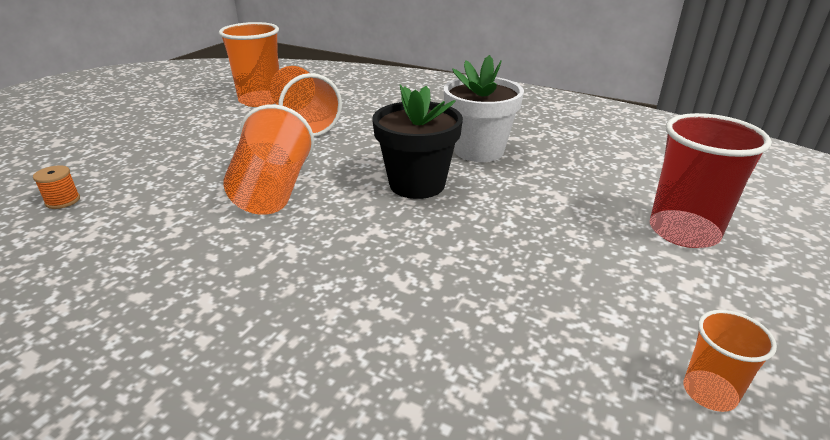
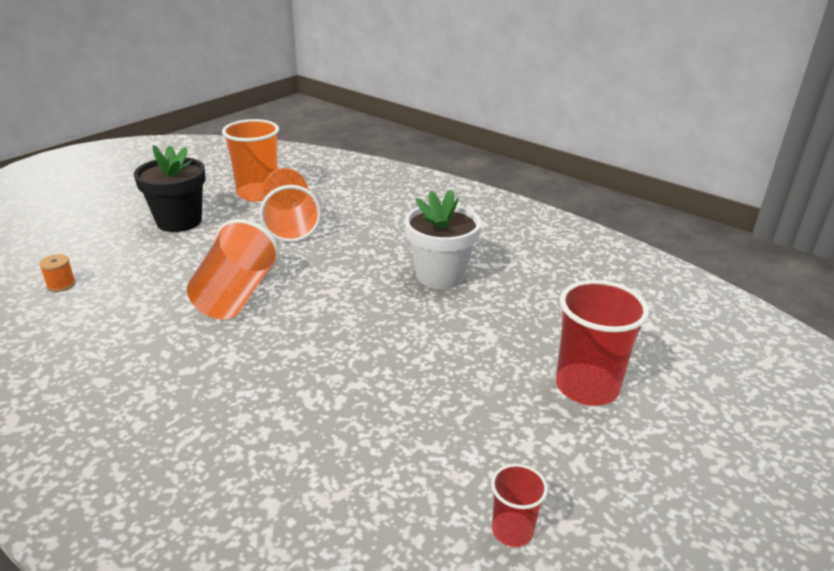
camera: 10 degrees right, 0 degrees up
black flower pot [372,84,463,199] -> black flower pot moved to [134,145,206,232]
orange cup [683,310,777,412] -> red cup [491,464,548,547]

